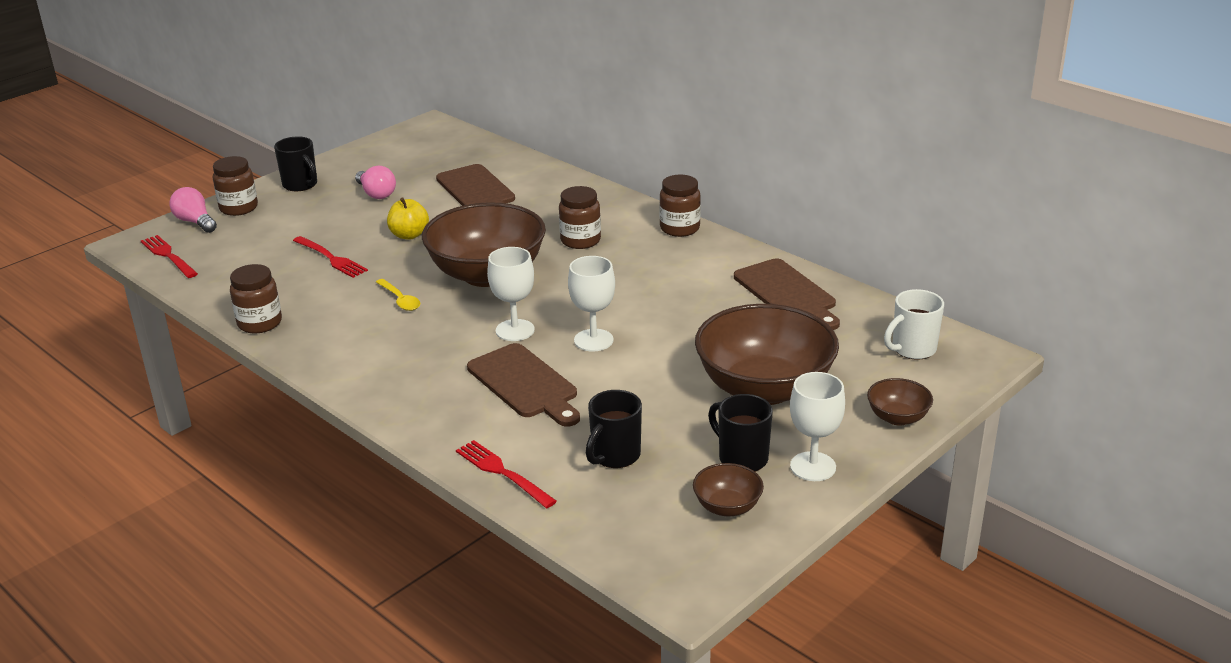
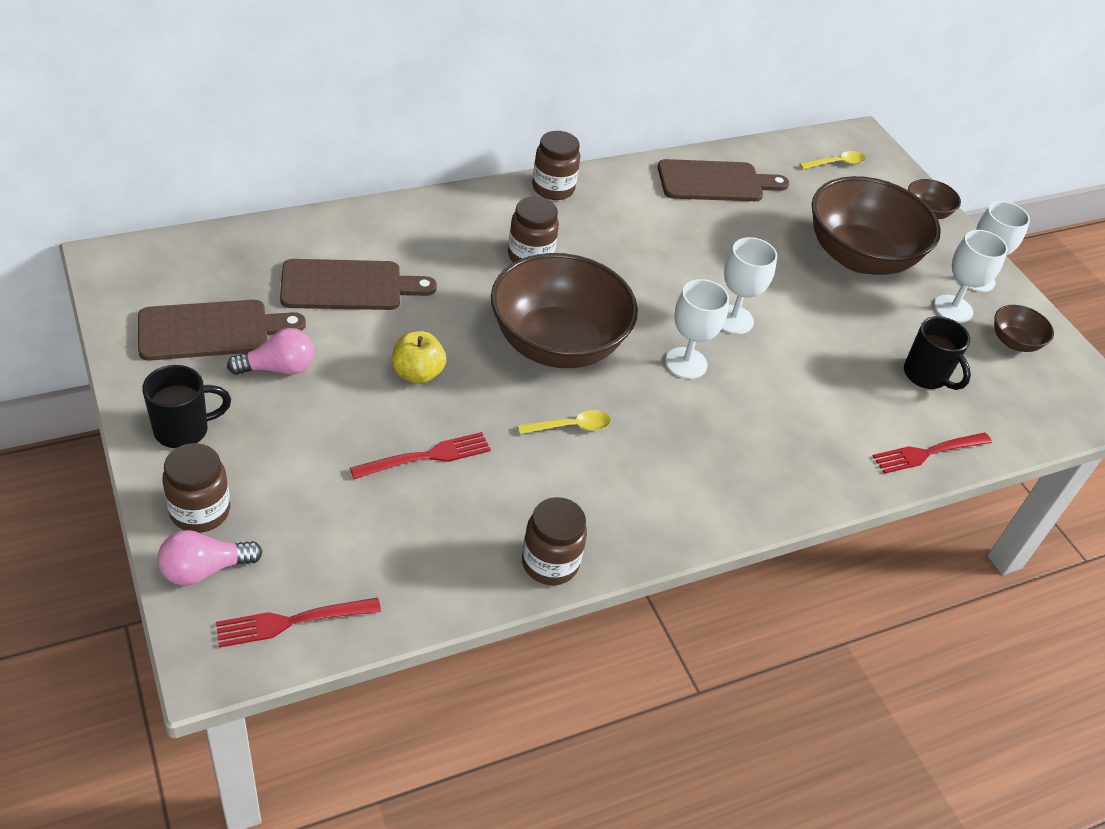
camera: 75 degrees left, 15 degrees up
brown cutting board [467,343,580,427] -> brown cutting board moved to [138,300,306,361]
black mug [708,394,773,472] -> white goblet [934,230,1008,323]
white mug [884,289,944,359] -> yellow spoon [800,151,866,169]

